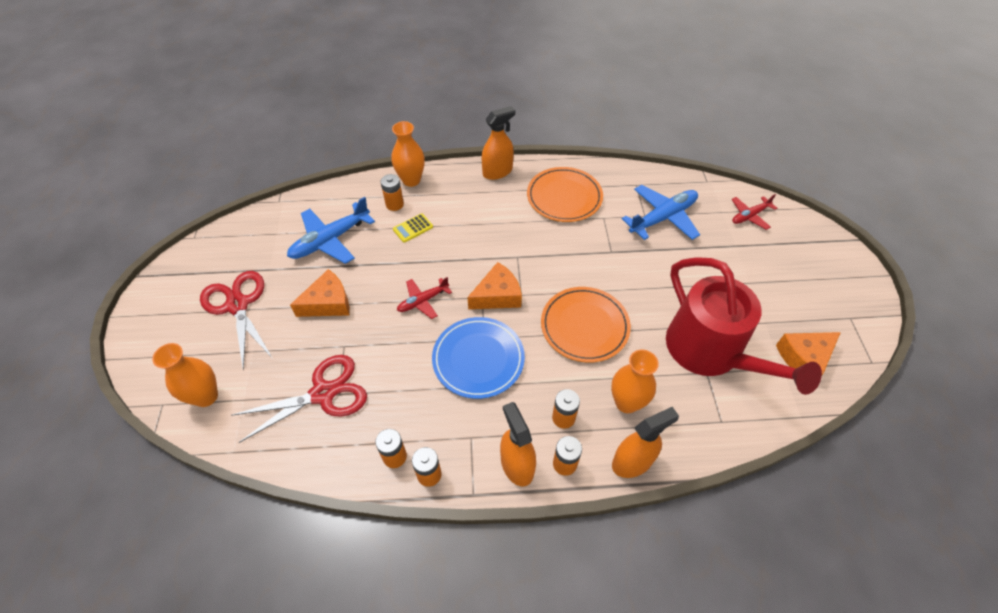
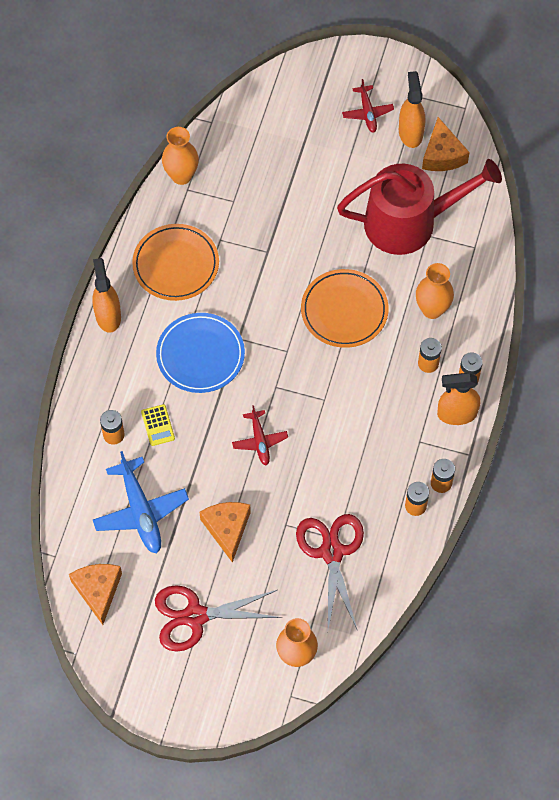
camera: 70 degrees left, 10 degrees up
orange vase [391,121,425,187] -> orange vase moved to [162,127,199,185]
blue plate [432,317,525,399] -> blue plate moved to [156,313,245,393]
orange cheese [467,262,522,309] -> orange cheese moved to [69,564,122,625]
orange spray bottle [612,407,679,478] -> orange spray bottle moved to [399,71,425,148]
blue plane [622,185,700,240] -> none
red plane [732,194,777,230] -> red plane moved to [342,79,394,133]

